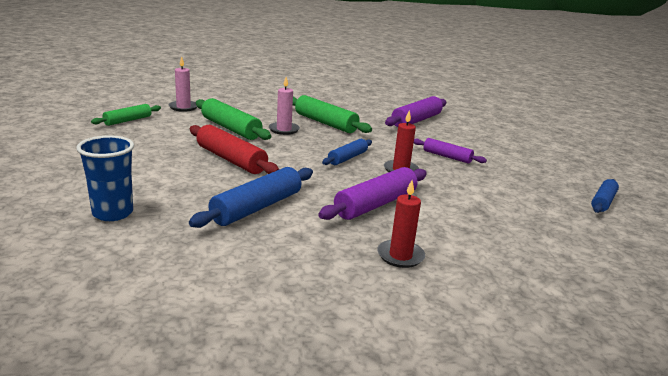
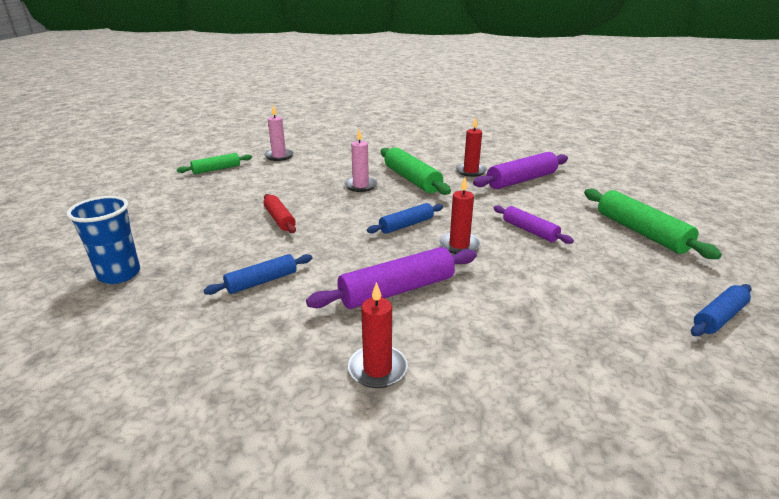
camera: 20 degrees right, 5 degrees up
blue rolling pin [189,167,313,228] -> blue rolling pin [203,254,312,295], size x0.61
red rolling pin [190,125,279,174] -> red rolling pin [263,194,296,233], size x0.61
green rolling pin [196,98,271,140] -> green rolling pin moved to [584,189,722,259]
none -> red candle [456,117,487,177]

